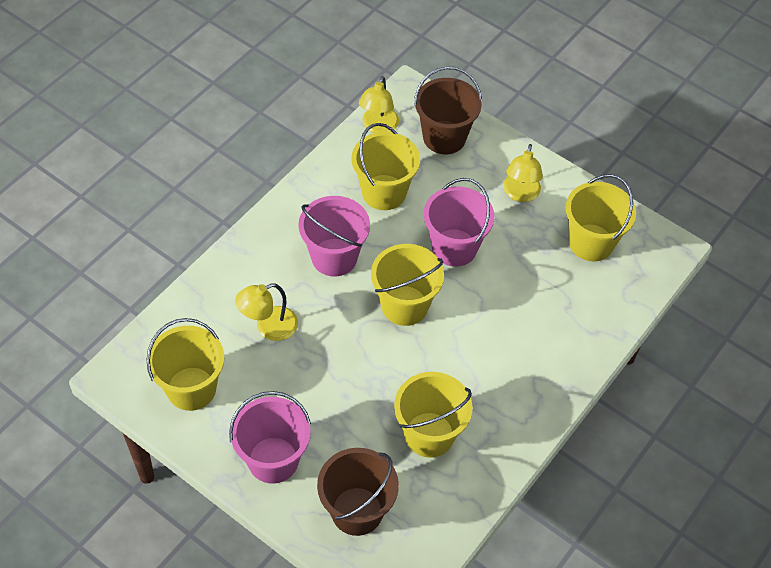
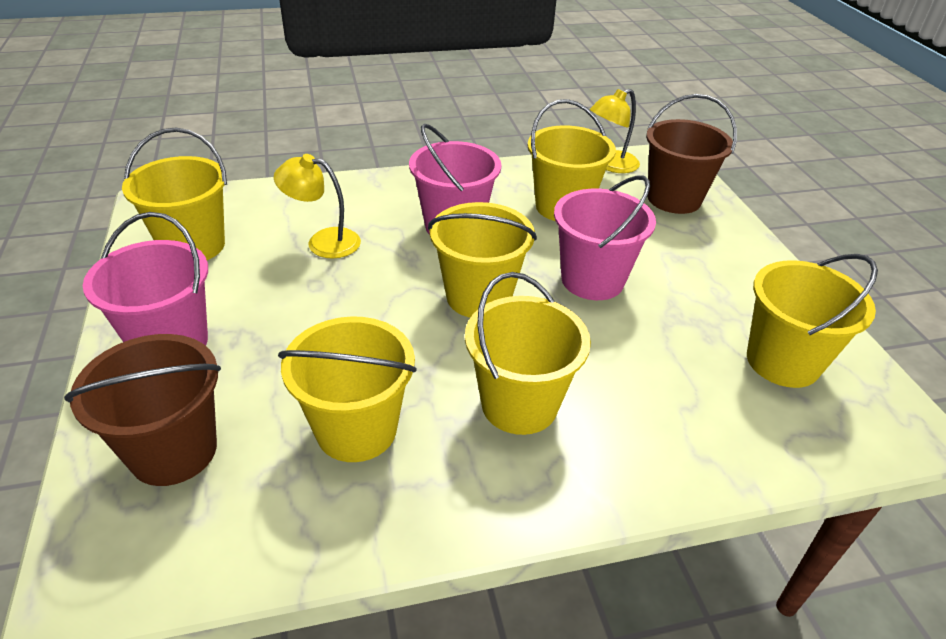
camera: 40 degrees right, 15 degrees down
yellow lamp [503,144,543,202] -> none
none -> yellow bucket [465,272,591,435]

